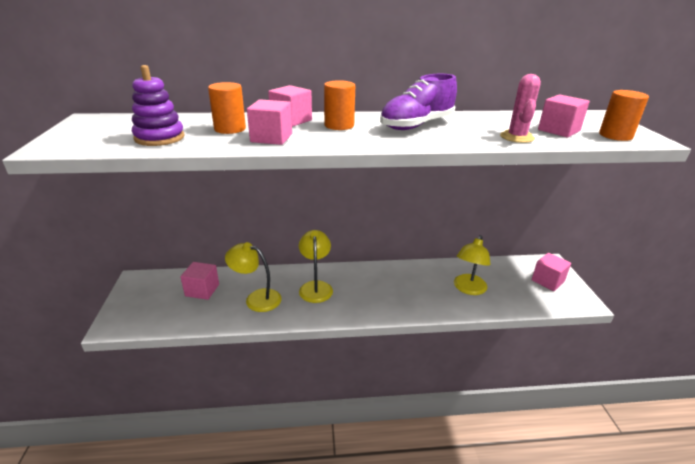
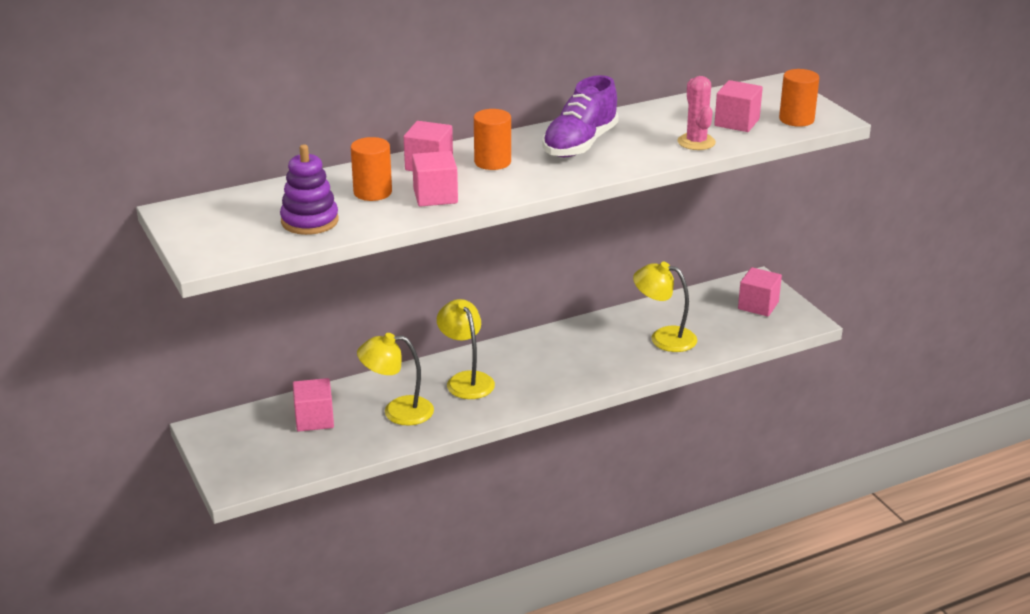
camera: 20 degrees left, 0 degrees up
yellow lamp [454,235,491,295] -> yellow lamp turned 105 degrees clockwise [633,262,697,352]

